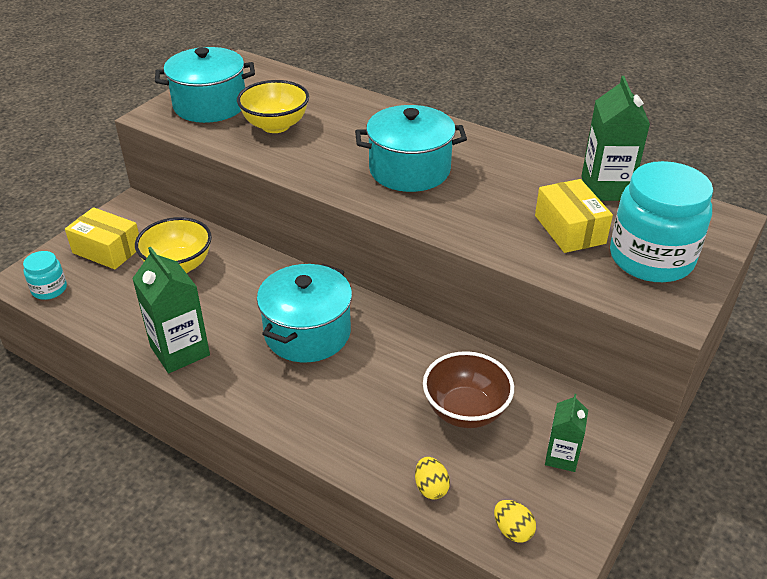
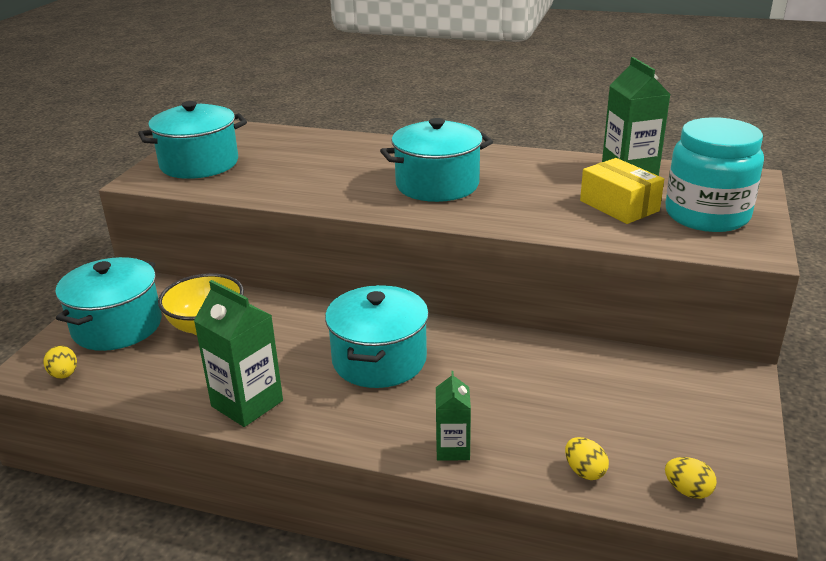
camera: 15 degrees left, 10 degrees down
turquoise jar [23,251,67,300] -> yellow egg [43,346,77,379]
yellow box [65,207,139,269] -> turquoise pot [55,257,162,351]
yellow bowl [237,80,309,133] -> none
brown bowl [423,351,514,428] -> none
green carton [545,394,588,472] -> green carton moved to [436,371,471,461]

